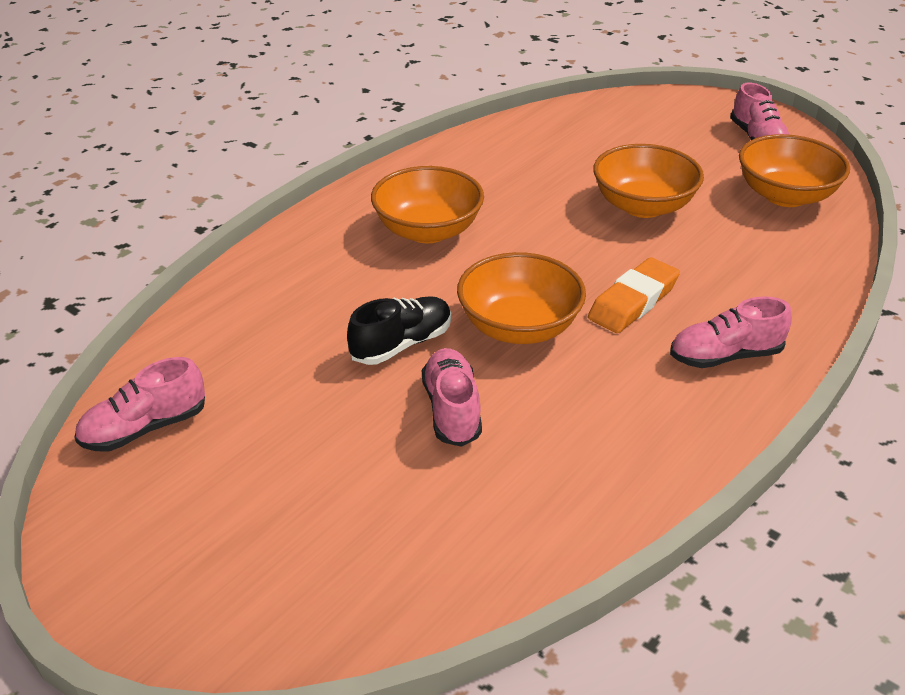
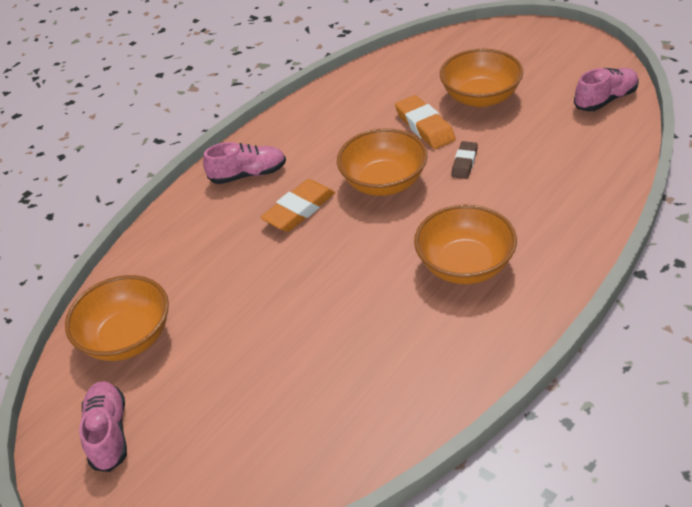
camera: 175 degrees left, 5 degrees up
black shoe [347,296,451,365] -> brown eraser [451,141,478,179]
pink shoe [422,348,482,447] -> orange eraser [395,95,456,149]
orange bowl [593,144,704,218] -> orange bowl moved to [440,49,523,107]

